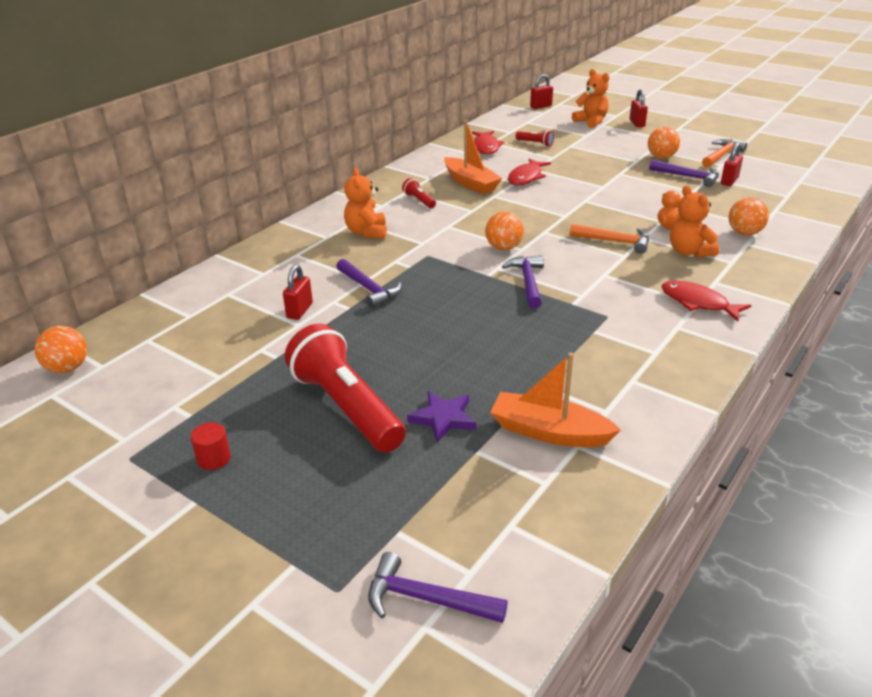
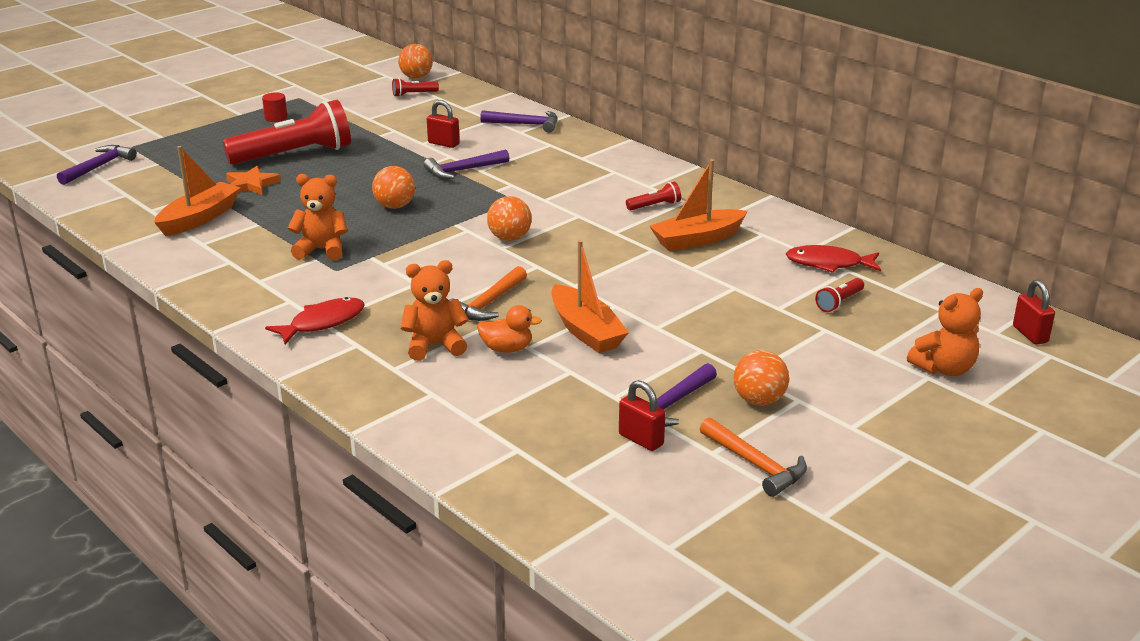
camera: 100 degrees right, 5 degrees down
orange teddy bear [344,168,387,239] -> orange teddy bear moved to [288,174,347,261]
purple star [407,391,476,443] -> orange star [226,166,281,195]
purple hammer [502,255,544,308] -> purple hammer moved to [480,110,558,133]
red fish [508,158,551,185] -> none
red padlock [629,89,648,127] -> none
orange ball [729,197,769,235] -> orange ball moved to [372,166,415,209]
none -> red flashlight [392,78,439,97]
none -> orange boat [551,240,629,353]

